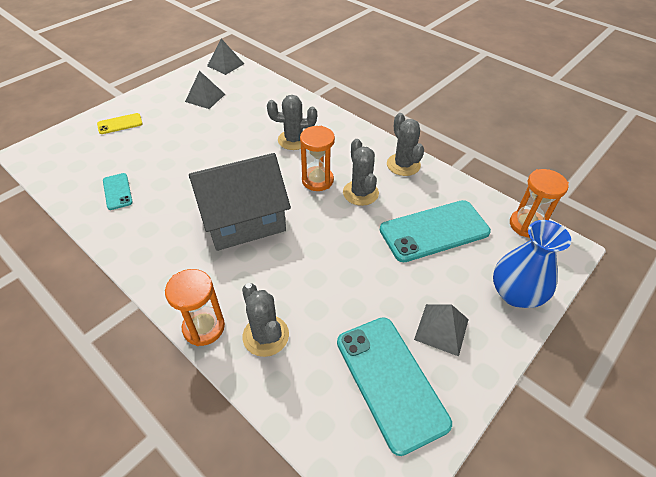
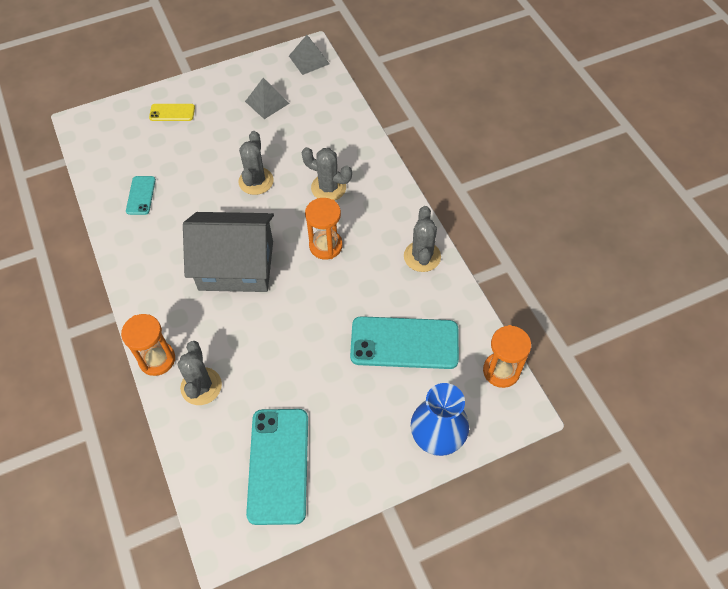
camera: 25 degrees right, 10 degrees up
grey cactus [343,139,379,206] -> grey cactus moved to [238,131,274,195]
grey pyramid [414,304,469,356] -> none

